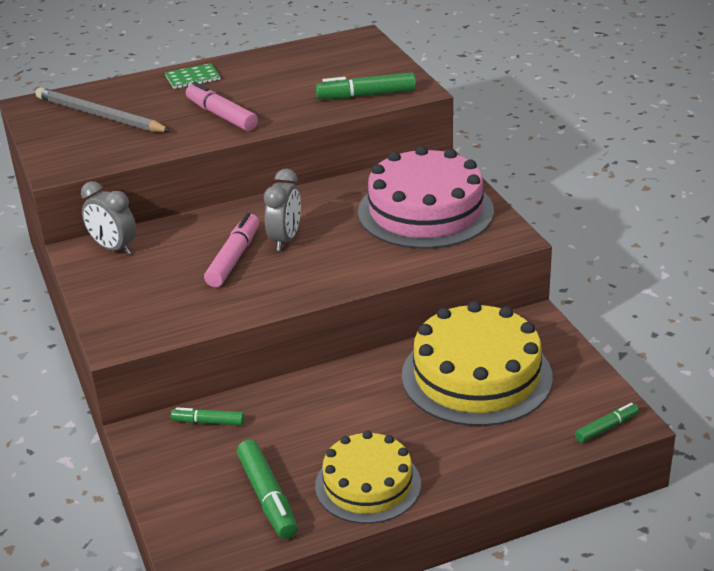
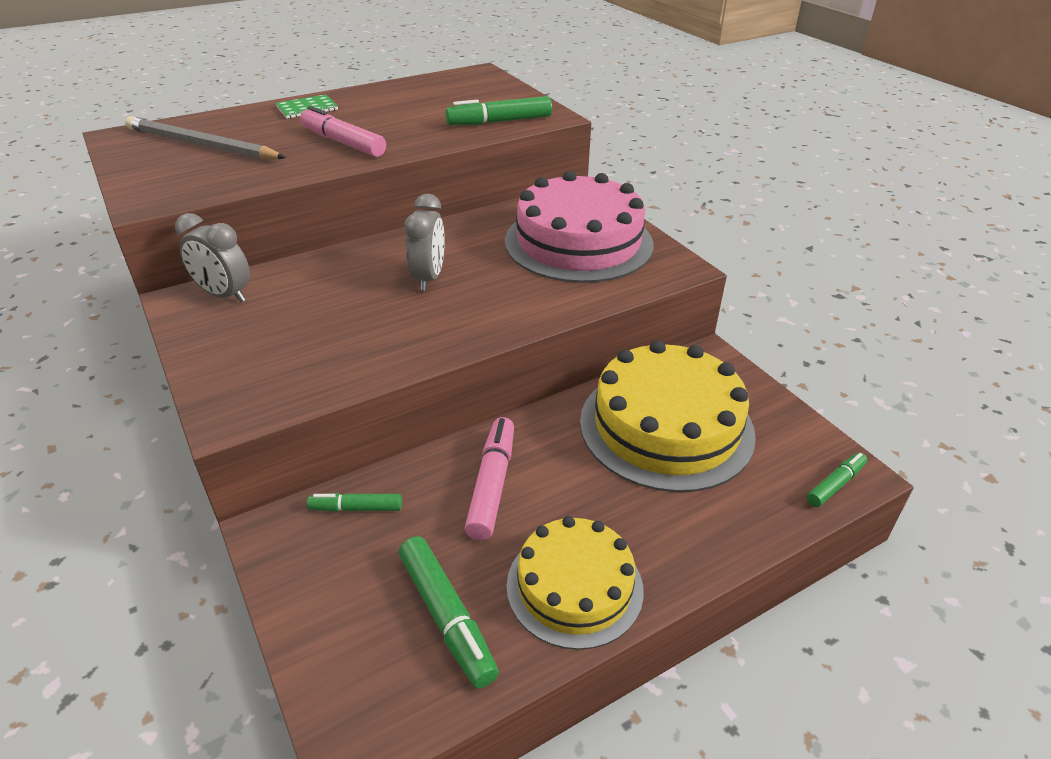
camera: 10 degrees left, 5 degrees up
pink marker [204,213,259,287] -> pink marker moved to [465,417,514,540]

